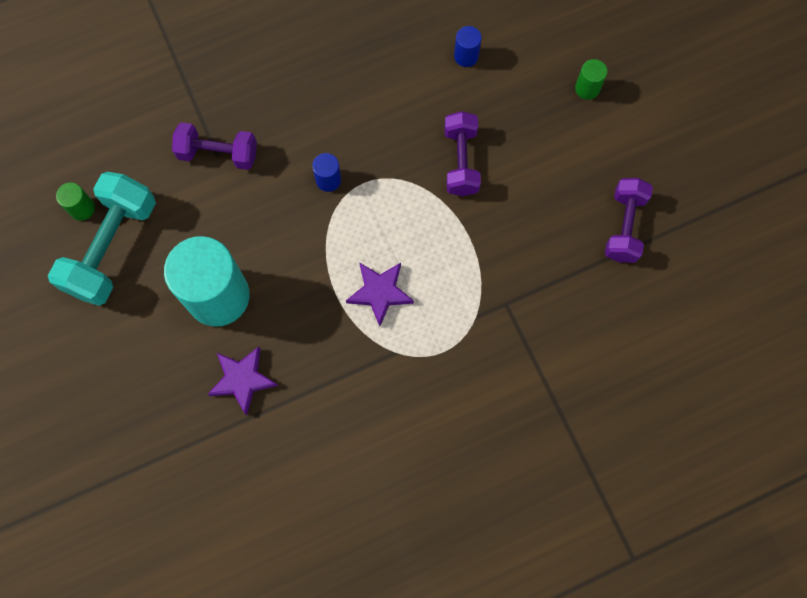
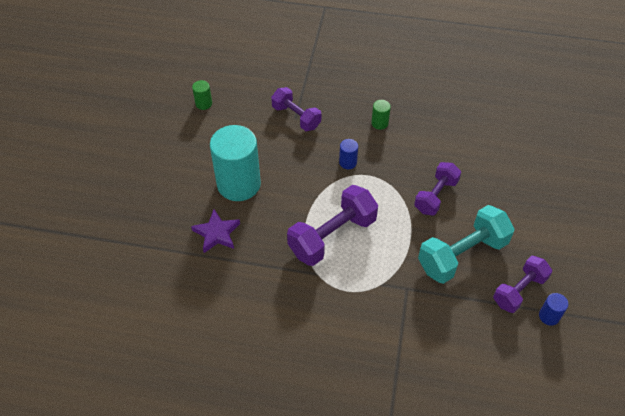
camera: 35 degrees right, 20 degrees down
turquoise dumbbell [48,172,156,306] -> turquoise dumbbell moved to [418,205,514,284]
purple star [346,262,414,326] -> purple dumbbell [287,185,378,266]
blue cylinder [454,26,482,67] -> blue cylinder moved to [539,293,568,326]
green cylinder [575,59,607,100] -> green cylinder moved to [371,100,391,130]

